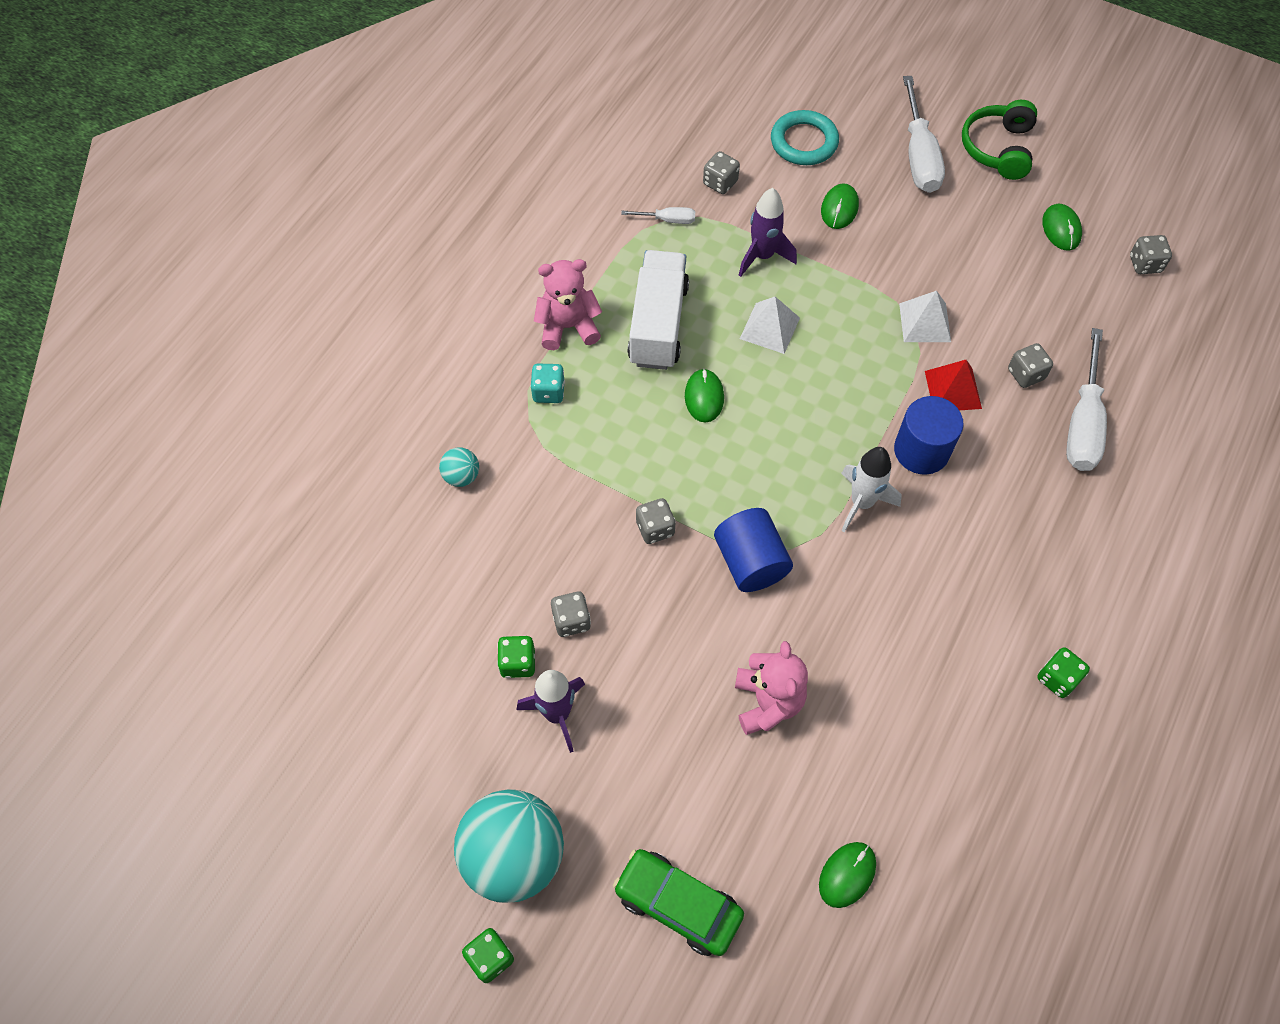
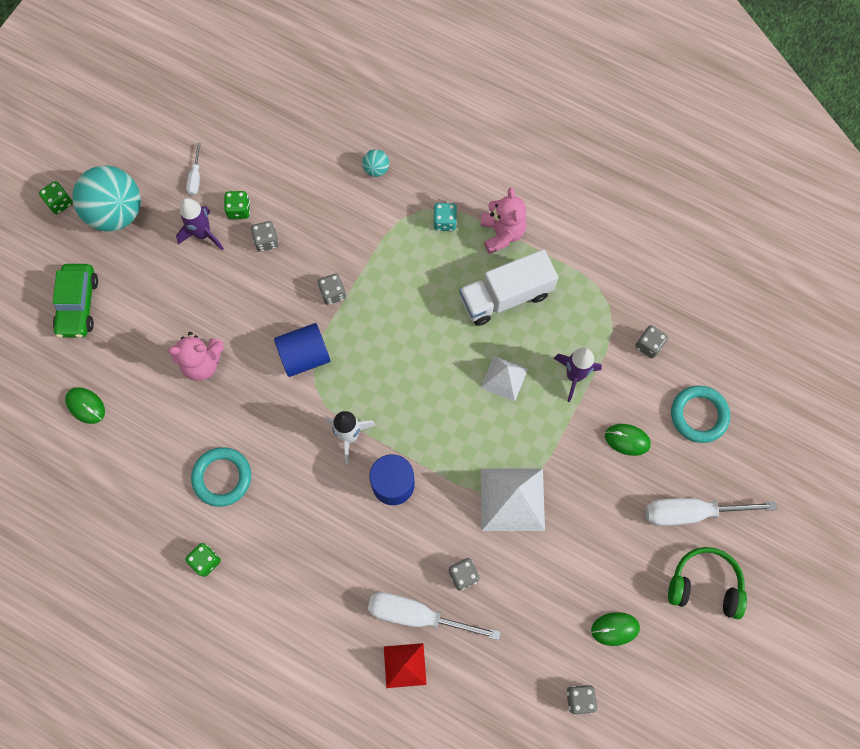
camera: 90 degrees right, 10 degrees up
green car [613,849,744,956] -> green car turned 150 degrees clockwise [53,264,98,338]
white screwdriver [621,207,695,224] -> white screwdriver moved to [186,143,201,195]
white truck [628,250,689,370] -> white truck turned 150 degrees clockwise [459,249,558,326]
green mouse [685,368,724,423] -> none
white pyramid [899,291,951,342] -> white pyramid [481,469,545,531], size x1.64
red pyramid [925,360,982,410] -> red pyramid moved to [384,643,427,688]
none -> turquoise ring [191,447,251,507]

